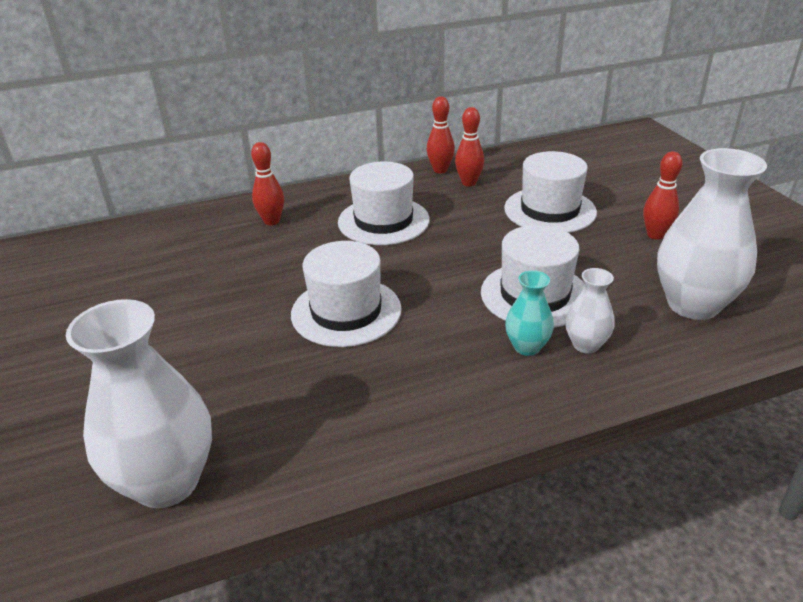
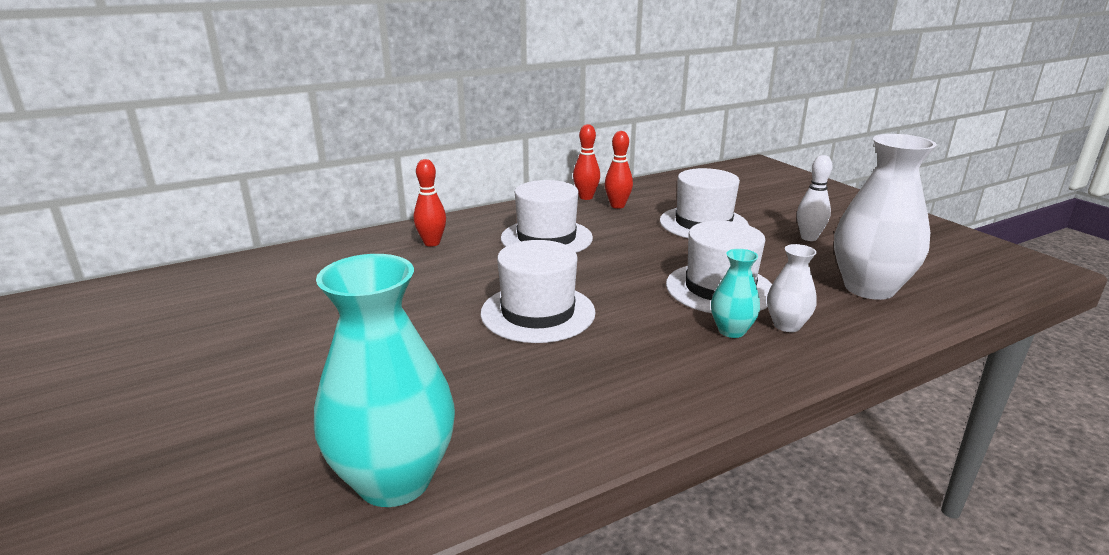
camera: 10 degrees left, 10 degrees down
white vase [66,299,212,508] -> turquoise vase [314,254,455,507]
red bowling pin [643,152,683,240] -> white bowling pin [797,155,833,241]

